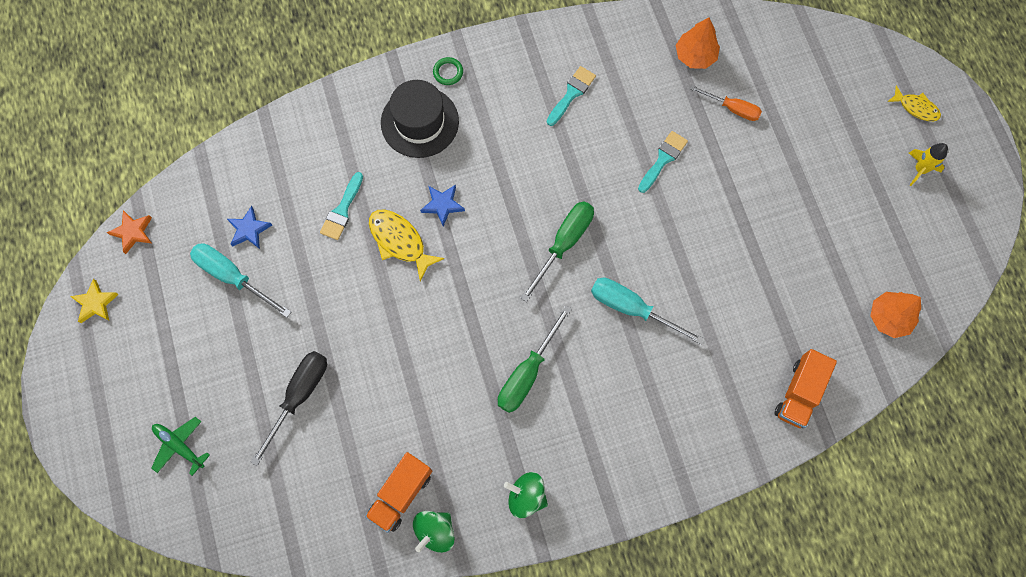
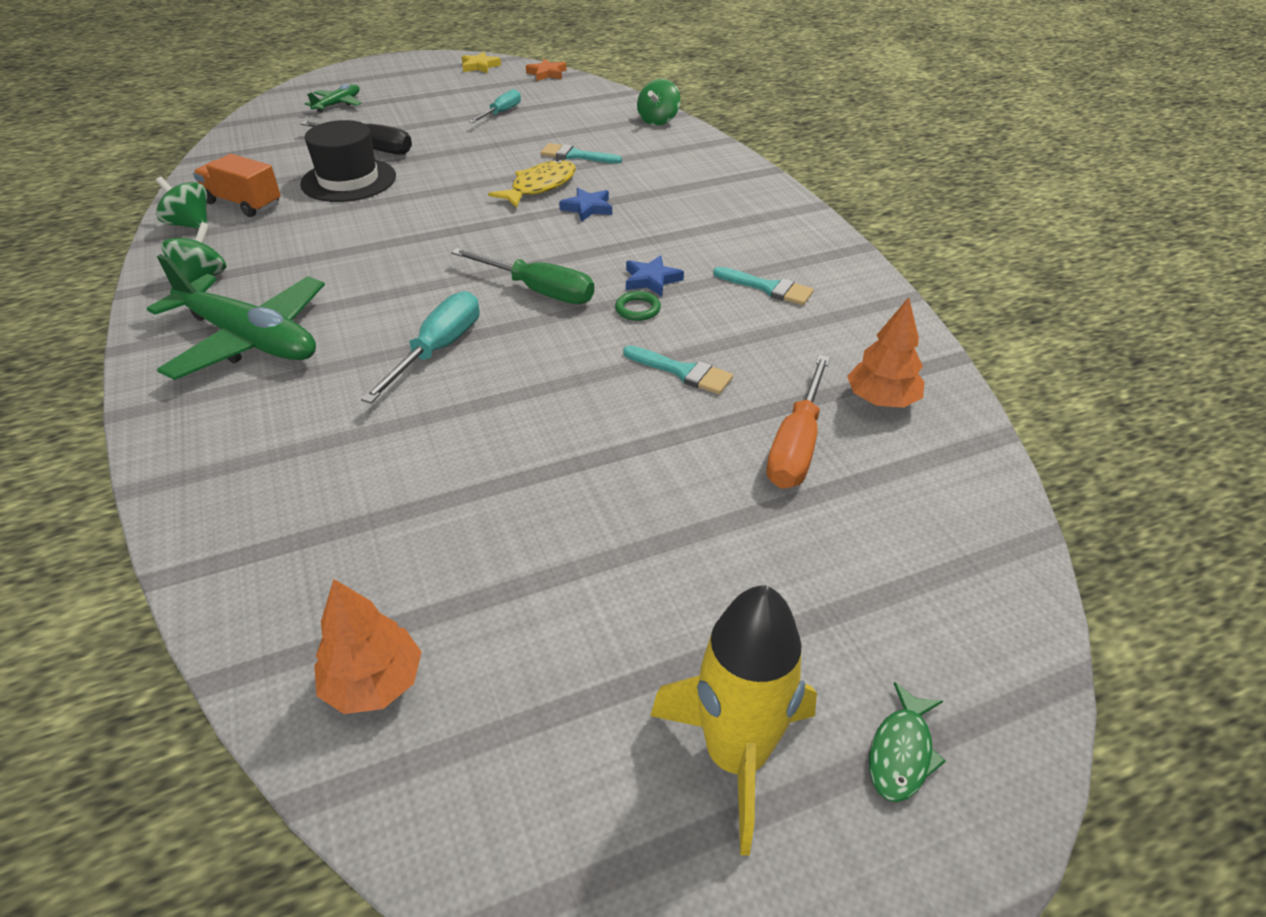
camera: 85 degrees right, 30 degrees down
turquoise screwdriver [190,243,291,318] -> turquoise screwdriver [469,89,521,123], size x0.66
blue star [227,206,272,249] -> blue star moved to [626,255,684,297]
black hat [381,80,459,158] -> black hat moved to [300,120,396,202]
green ring [433,57,463,85] -> green ring moved to [615,291,661,321]
green screwdriver [498,305,572,413] -> none
orange screwdriver [690,85,762,121] -> orange screwdriver [766,354,830,489], size x1.52
orange truck [775,349,837,428] -> none
yellow fish [887,86,941,121] -> green fish [869,682,946,802]
yellow rocket [909,143,948,186] -> yellow rocket [650,585,817,855], size x1.90
none -> green plane [147,254,325,380]
none -> green spinning top [637,79,680,126]

